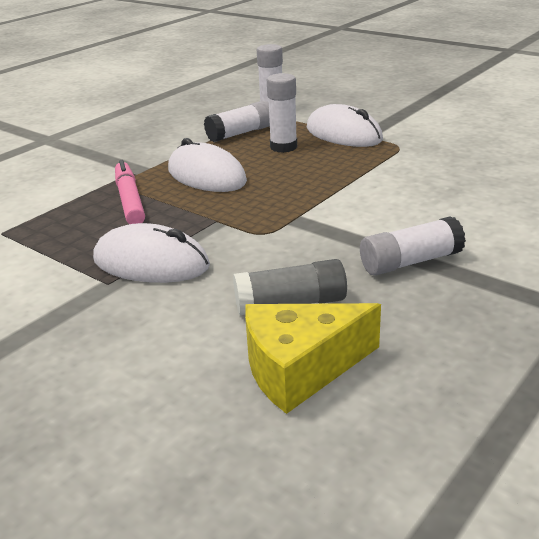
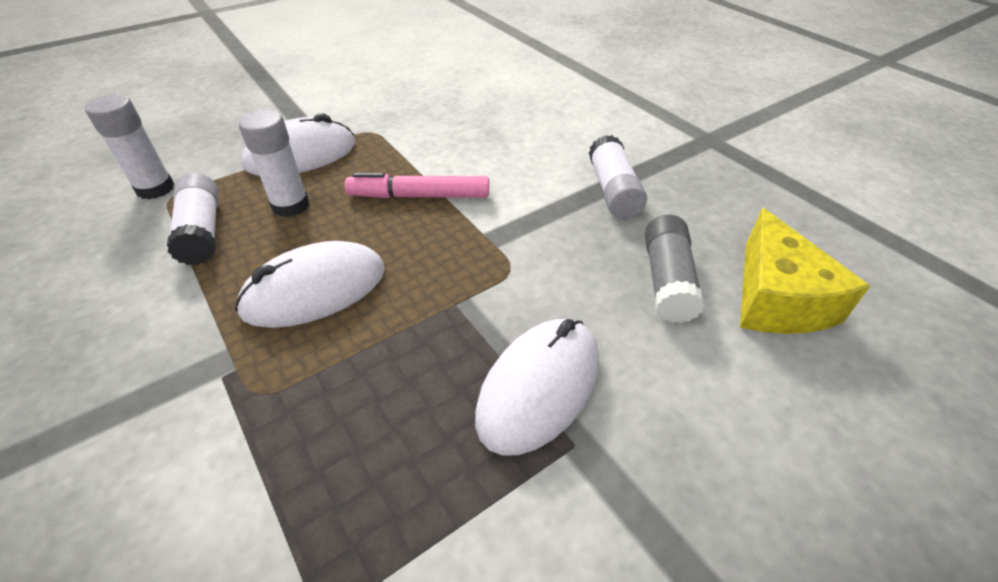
camera: 75 degrees left, 15 degrees up
pink marker [115,160,145,224] -> pink marker moved to [345,173,489,198]

